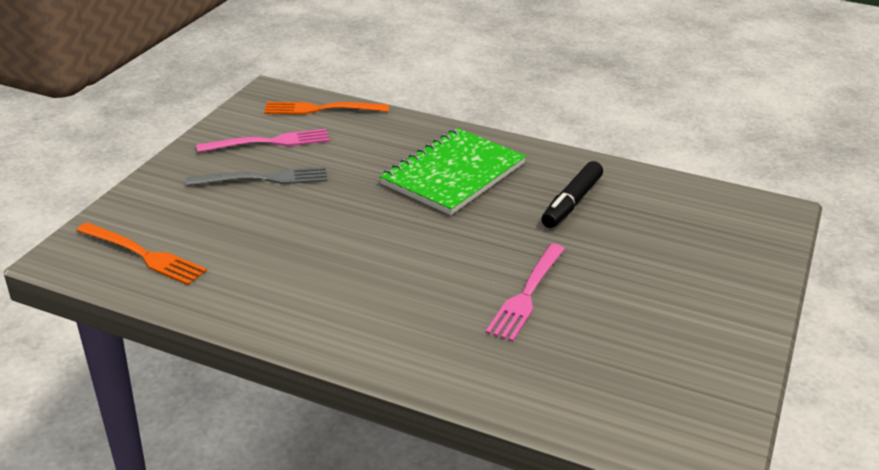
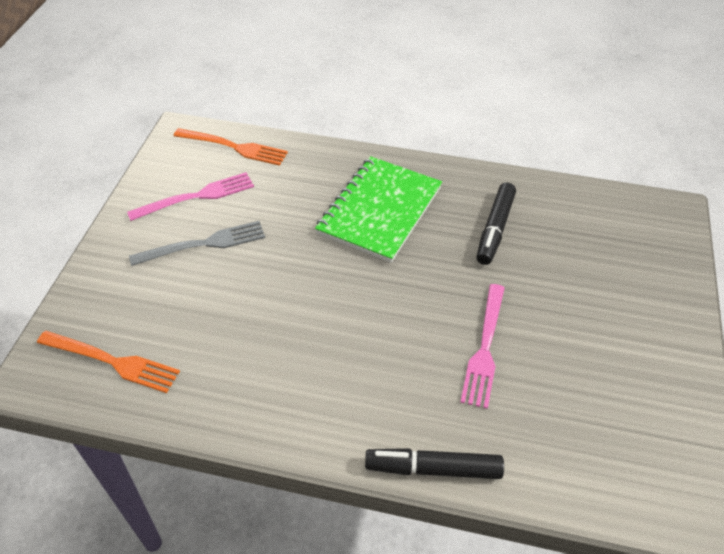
camera: 10 degrees left, 15 degrees up
orange fork [264,102,389,115] -> orange fork turned 150 degrees counterclockwise [174,128,288,166]
none -> black marker [365,448,504,479]

